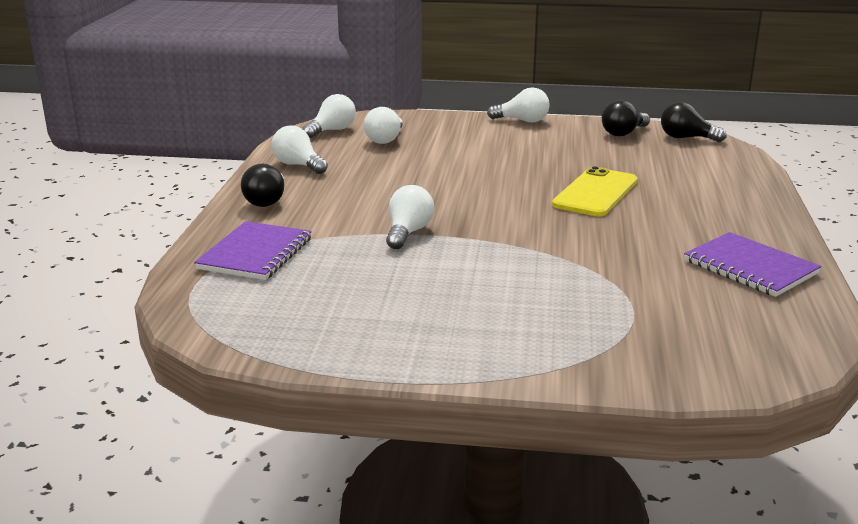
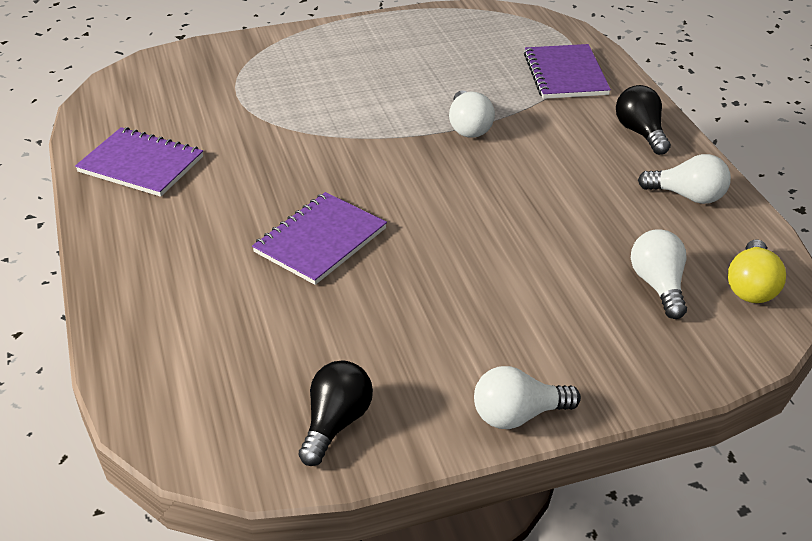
camera: 155 degrees right, 15 degrees up
white light bulb [302,94,356,138] -> yellow light bulb [728,240,786,303]
yellow phone [552,166,637,216] -> purple notebook [252,192,387,285]
black light bulb [661,102,726,142] -> none

